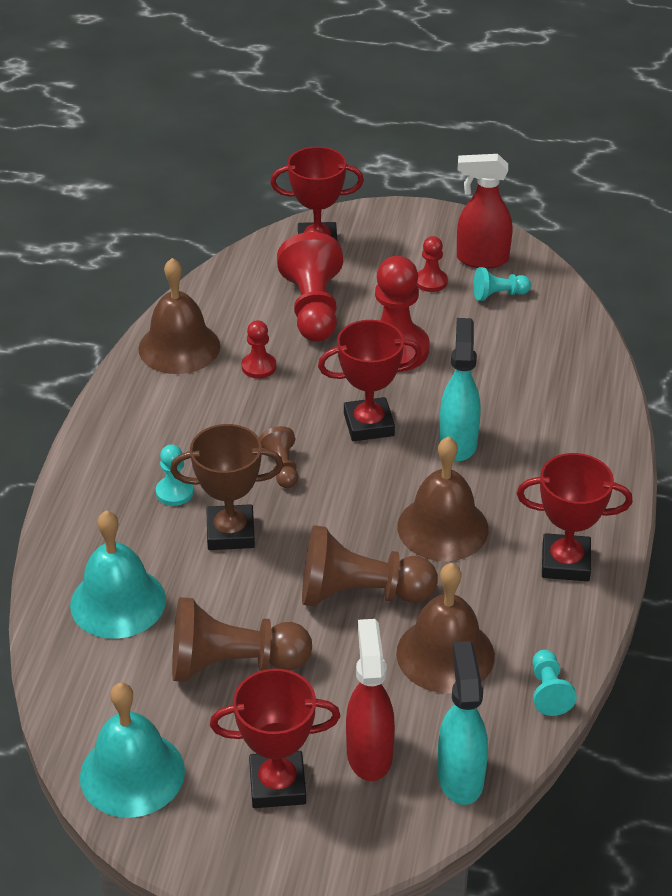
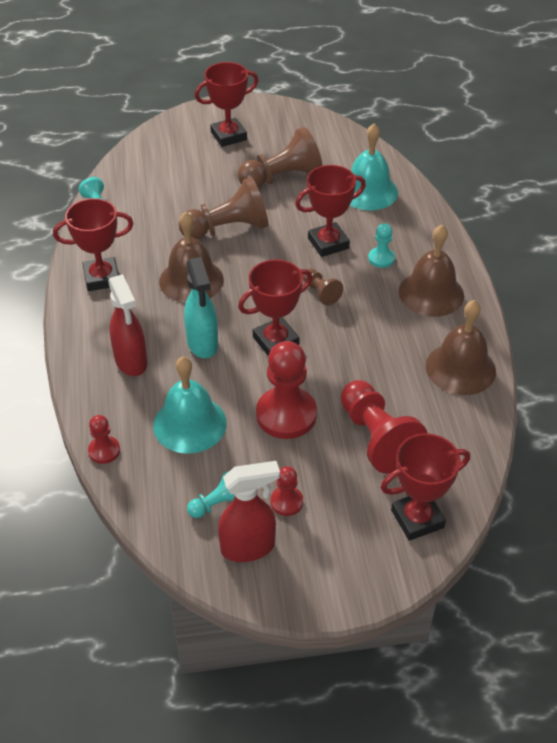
camera: 160 degrees right, 5 degrees up
turquoise bell [80,682,185,818] -> turquoise bell moved to [153,356,227,454]
brown trophy [170,424,284,550] -> red trophy [295,165,366,257]
red pawn [242,320,276,379] -> red pawn moved to [88,415,120,464]
red spray bottle [346,619,395,781] -> red spray bottle moved to [108,274,147,376]
brown bell [396,563,495,693] -> brown bell moved to [399,225,464,317]
turquoise spray bottle [437,641,488,805] -> none

